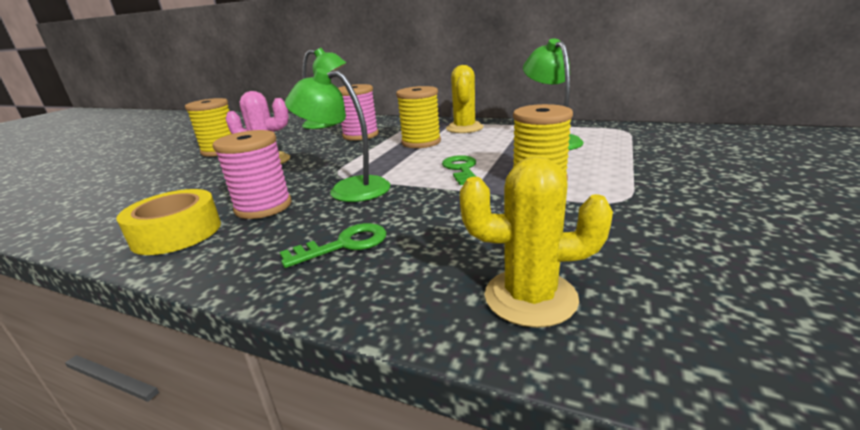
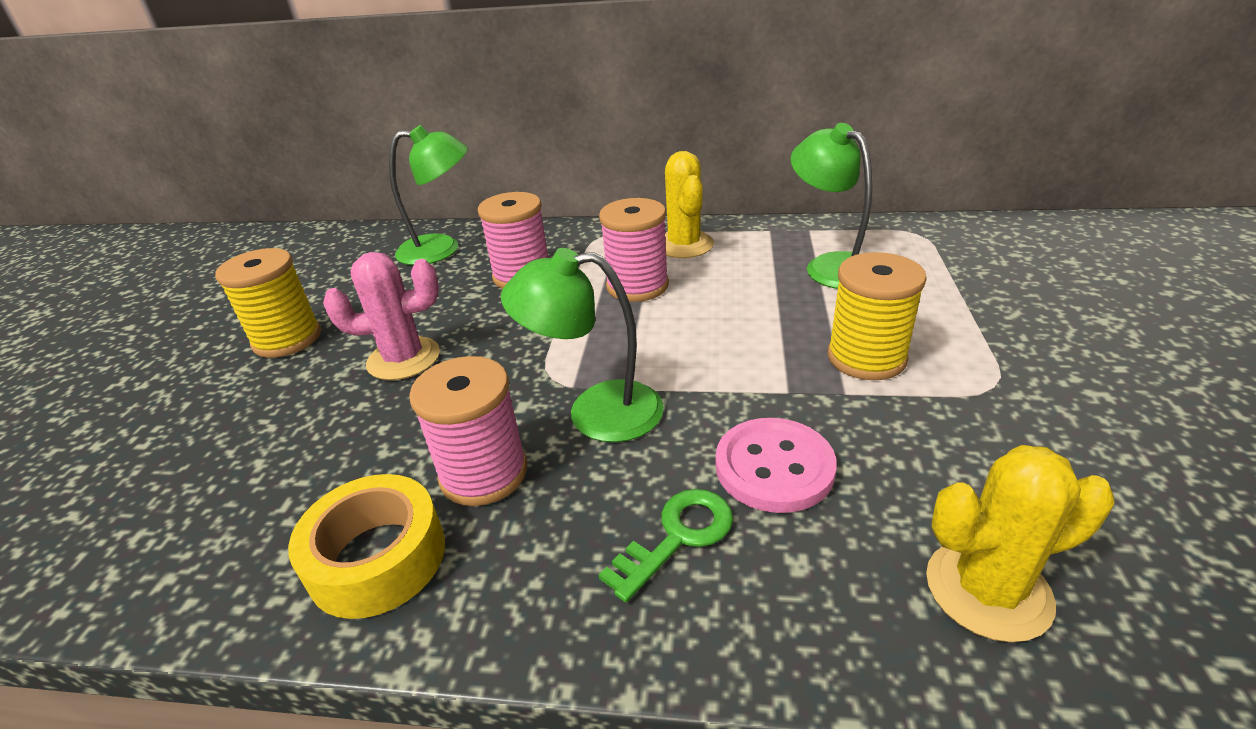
camera: 15 degrees left, 10 degrees up
yellow spool [396,86,441,148] -> pink spool [599,198,669,302]
green key [442,155,476,185] -> none
none -> pink button [715,418,837,513]

